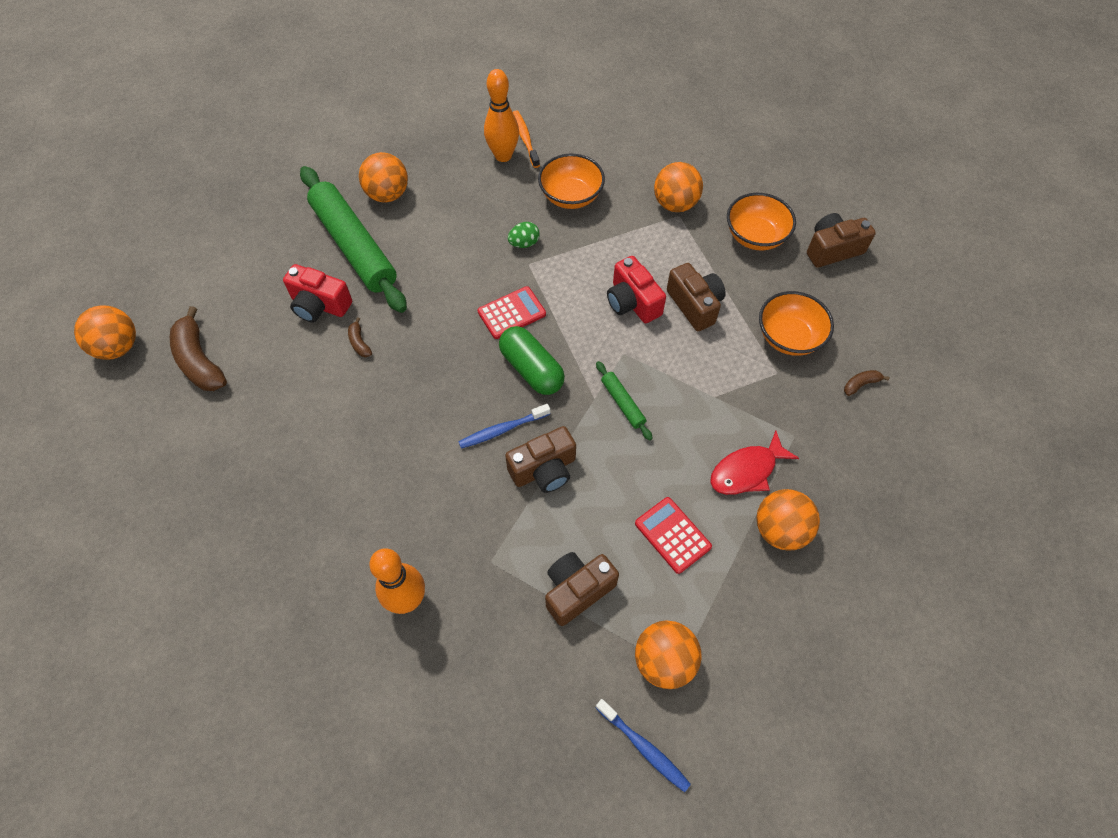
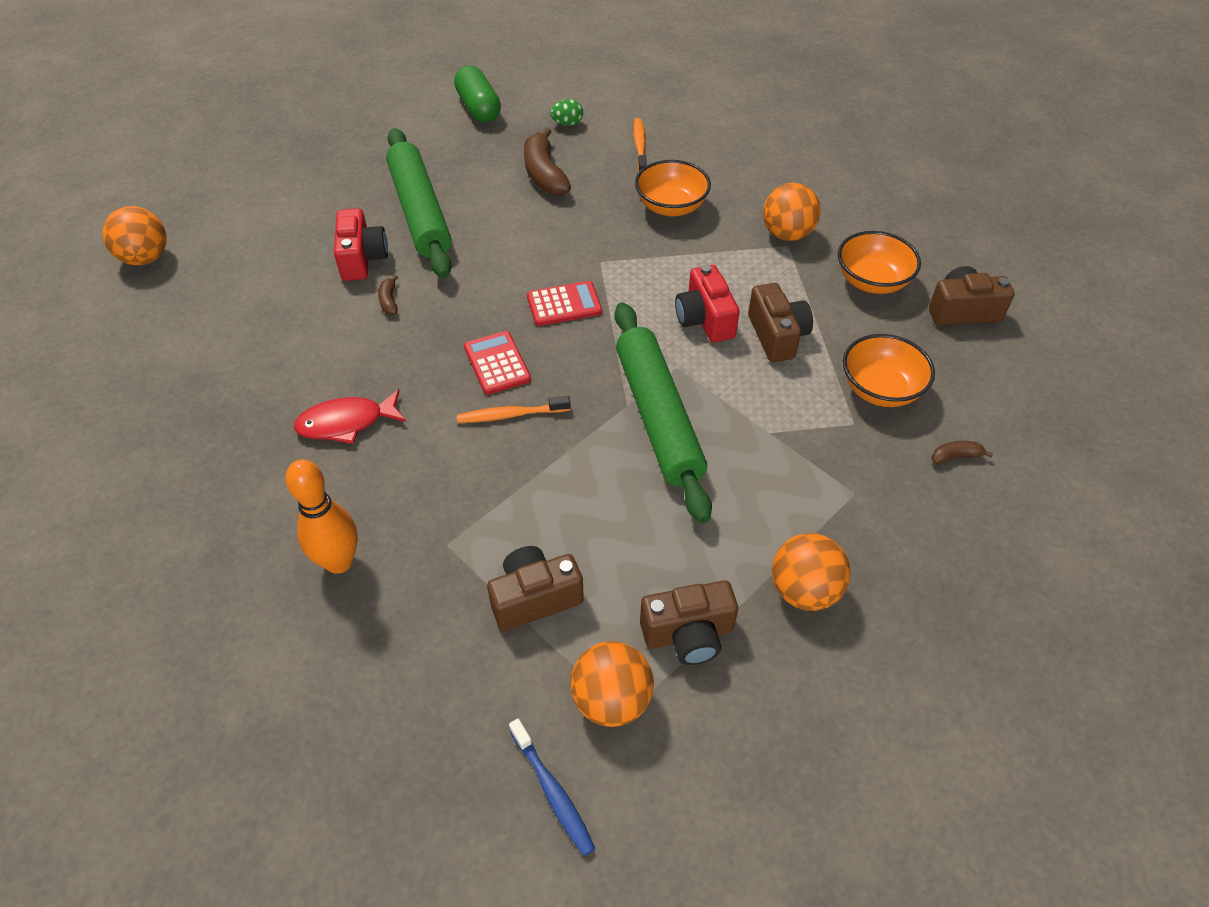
camera: 15 degrees right, 10 degrees down
brown banana [170,306,227,391] -> brown banana moved to [524,127,571,196]
red camera [283,264,352,323] -> red camera turned 135 degrees counterclockwise [334,208,388,281]
orange ball [359,152,408,202] -> none
blue toothbrush [458,404,550,449] -> orange toothbrush [457,396,571,423]
orange bowling pin [484,69,519,162] -> none
green capsule [499,326,565,395] -> green capsule moved to [454,65,501,123]
brown camera [505,426,576,493] -> brown camera moved to [640,580,738,665]
green egg [508,222,540,248] -> green egg moved to [550,99,583,126]
green rolling pin [596,361,653,441] -> green rolling pin [615,302,712,523], size x2.36
red calculator [635,497,712,574] -> red calculator moved to [464,331,531,395]
red fish [710,431,799,495] -> red fish moved to [293,389,406,444]

